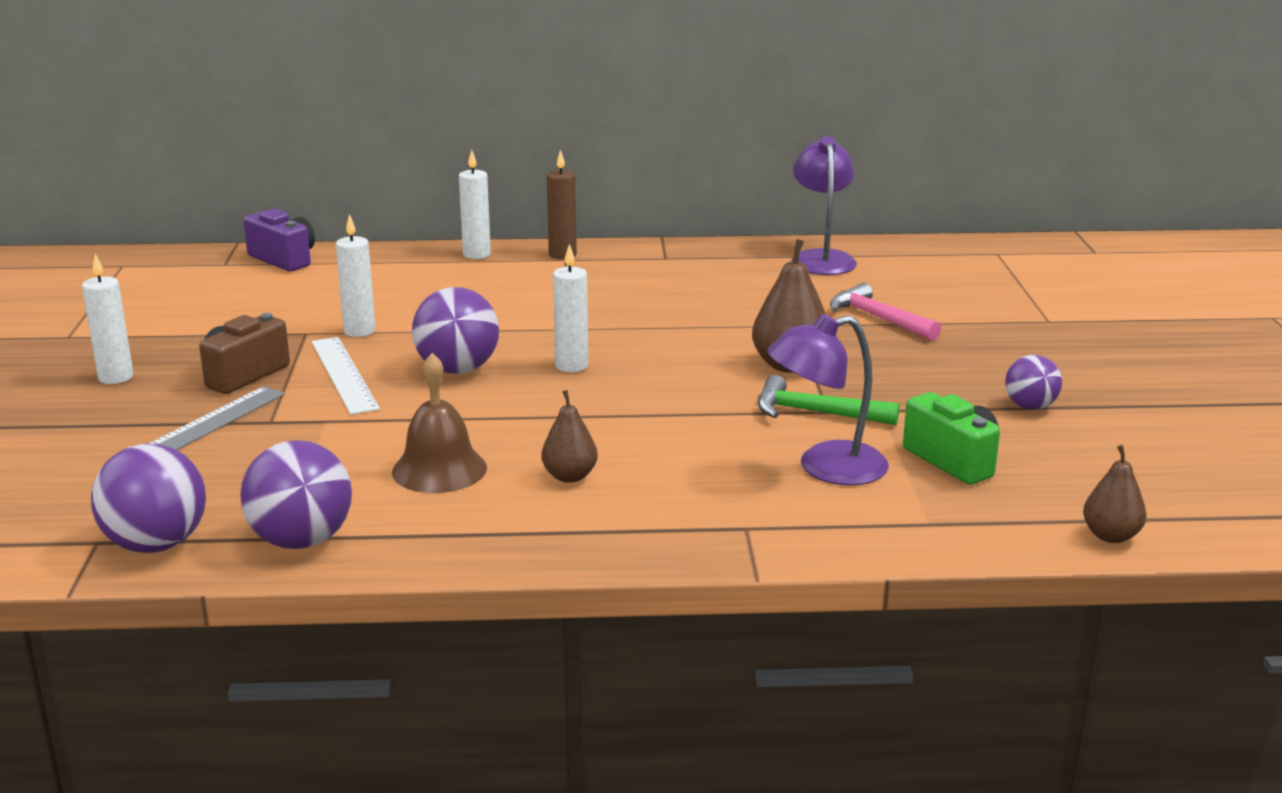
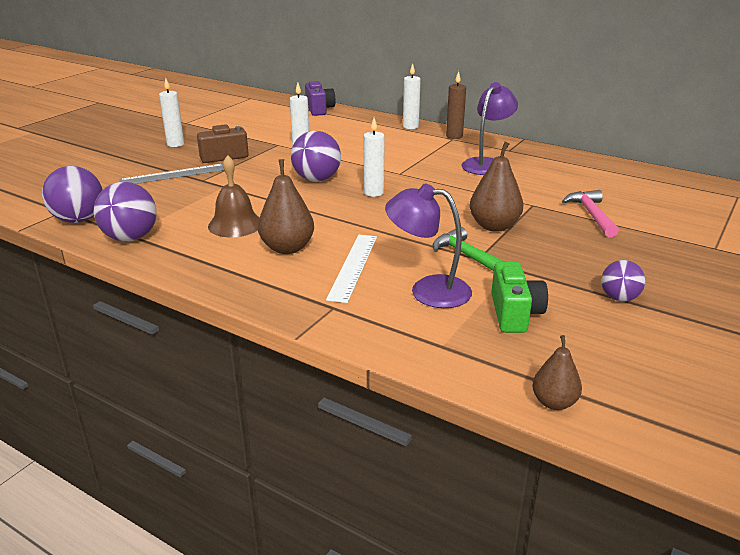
camera: 35 degrees right, 5 degrees up
white ruler [312,337,380,415] -> white ruler moved to [326,235,377,303]
brown pear [541,390,598,483] -> brown pear [258,159,314,254], size x1.63
purple lamp [792,136,857,275] -> purple lamp moved to [461,82,518,175]

